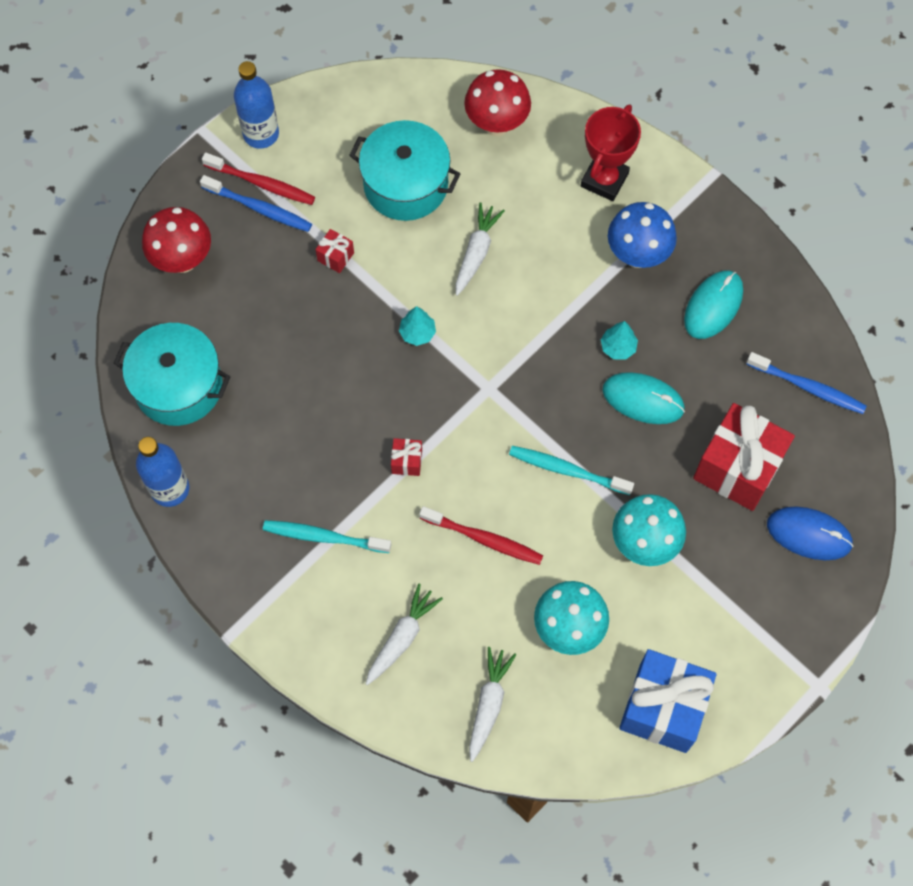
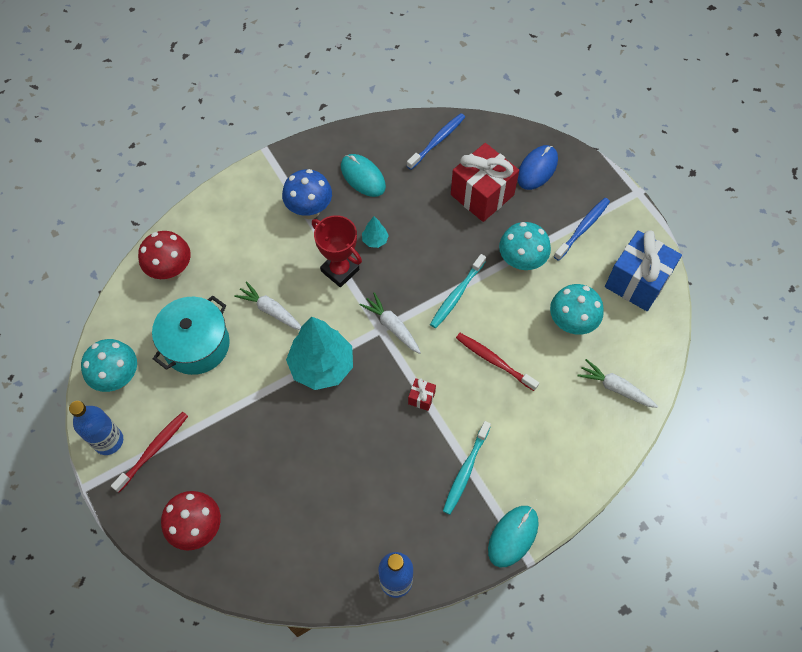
camera: 75 degrees left, 5 degrees down
turquoise pot [114,323,231,426] -> none
blue toothbrush [200,175,312,232] -> blue toothbrush moved to [554,198,610,261]
red gift [315,229,354,273] -> none
white carrot [366,584,443,685] -> white carrot moved to [359,292,421,354]
turquoise tree [399,306,436,346] -> turquoise tree [286,317,353,390], size x2.32
red toothbrush [419,506,543,565] -> red toothbrush turned 90 degrees counterclockwise [456,333,539,391]
red trophy [581,104,641,201] -> red trophy moved to [312,215,362,287]
turquoise mouse [603,372,685,424] -> turquoise mouse moved to [488,506,539,567]
none -> turquoise mushroom [81,339,137,392]

